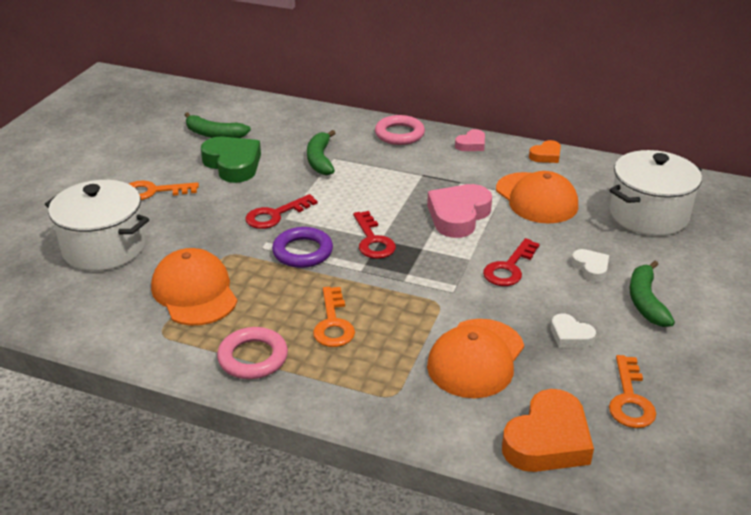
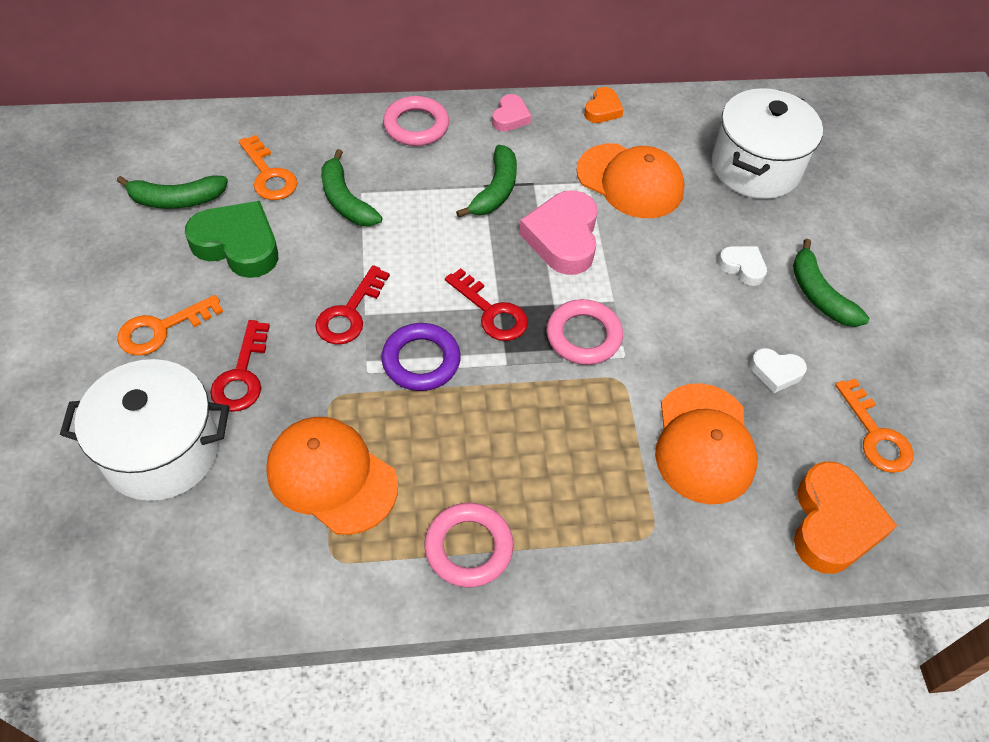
camera: 30 degrees left, 20 degrees up
orange key [313,287,355,347] -> orange key moved to [239,135,297,200]
red key [483,238,540,286] -> red key moved to [210,320,270,412]
none -> green banana [456,145,517,218]
none -> pink ring [547,299,623,365]

